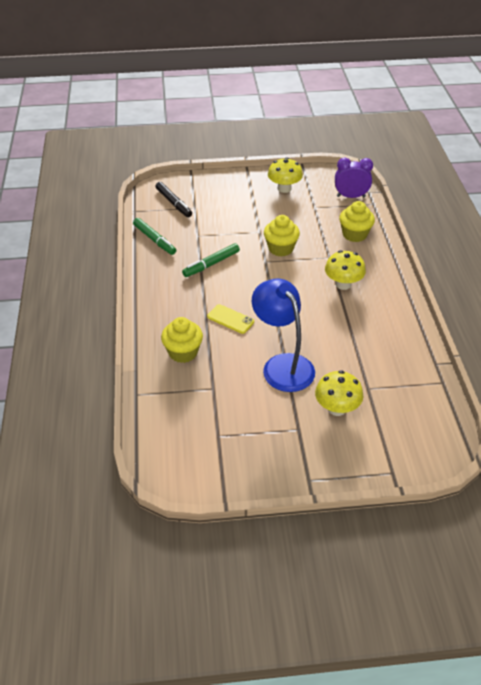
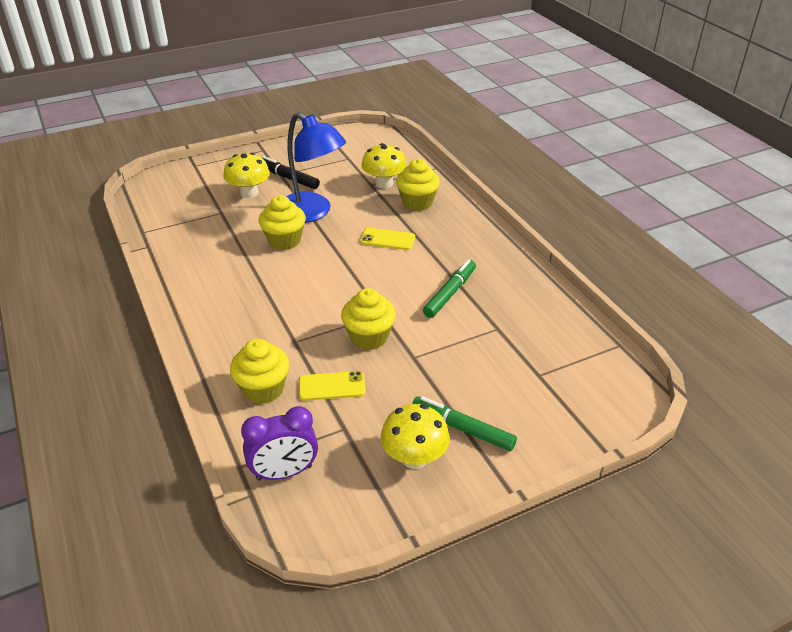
camera: 160 degrees right, 5 degrees down
green marker [133,218,176,255] -> green marker moved to [412,396,517,451]
black marker [155,182,192,217] -> black marker moved to [263,156,320,189]
yellow mushroom [325,250,366,290] -> yellow mushroom moved to [362,143,407,189]
none -> yellow cupcake [259,195,306,250]
none -> yellow phone [299,371,366,401]

